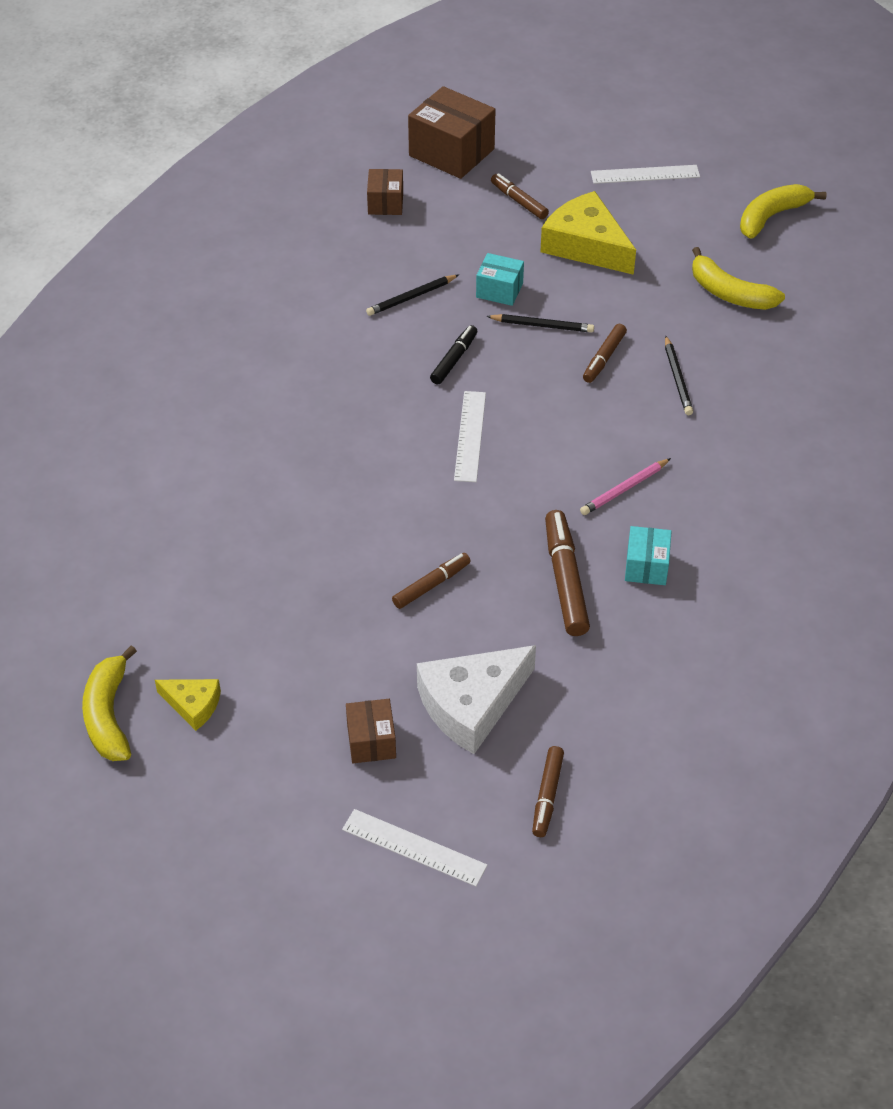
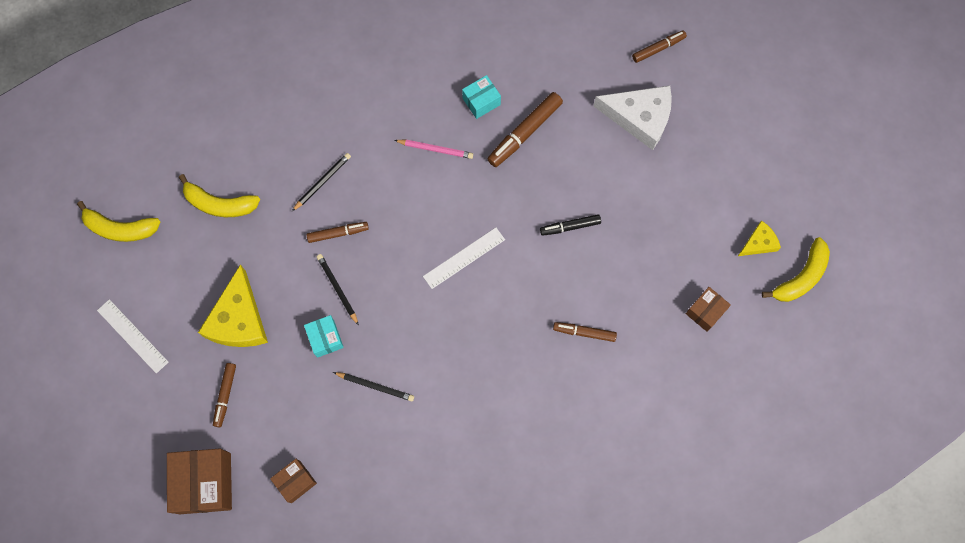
camera: 130 degrees left, 25 degrees up
yellow cheese [155,679,221,731] -> yellow cheese turned 75 degrees clockwise [738,220,781,256]
white ruler [342,809,488,887] -> none
brown box [346,699,396,763] -> brown box moved to [686,287,731,332]
brown marker [392,553,471,609] -> brown marker moved to [553,322,617,342]
black marker [430,325,477,385] -> black marker moved to [540,214,601,236]
yellow banana [692,247,785,310] -> yellow banana turned 105 degrees clockwise [179,174,260,217]

